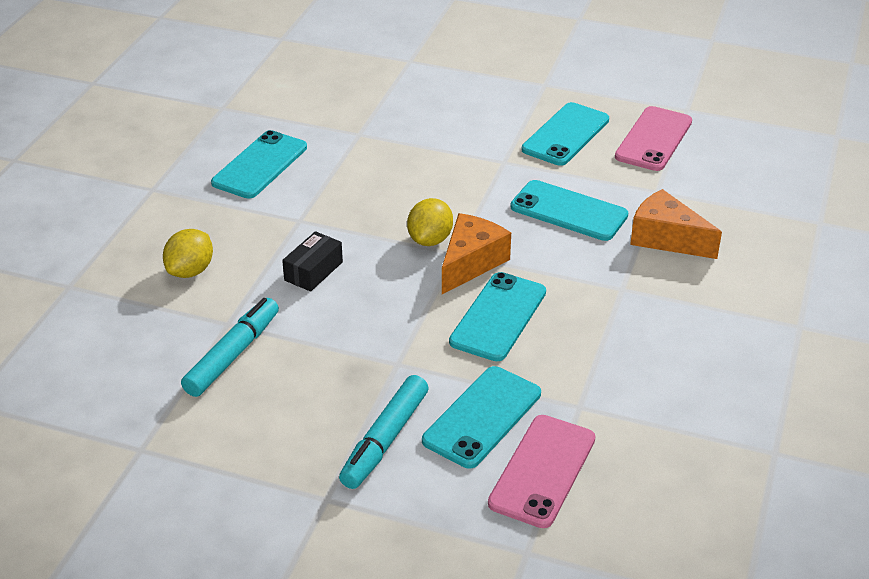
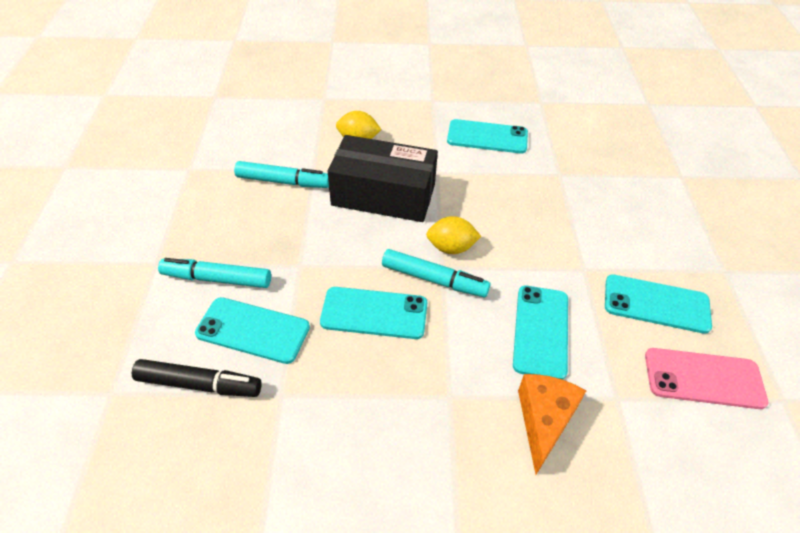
camera: 70 degrees right, 10 degrees up
black box [282,231,343,292] -> black box [328,135,438,222], size x2.29
orange cheese [442,213,511,294] -> turquoise marker [382,249,491,297]
pink phone [488,415,596,528] -> black marker [132,359,262,397]

